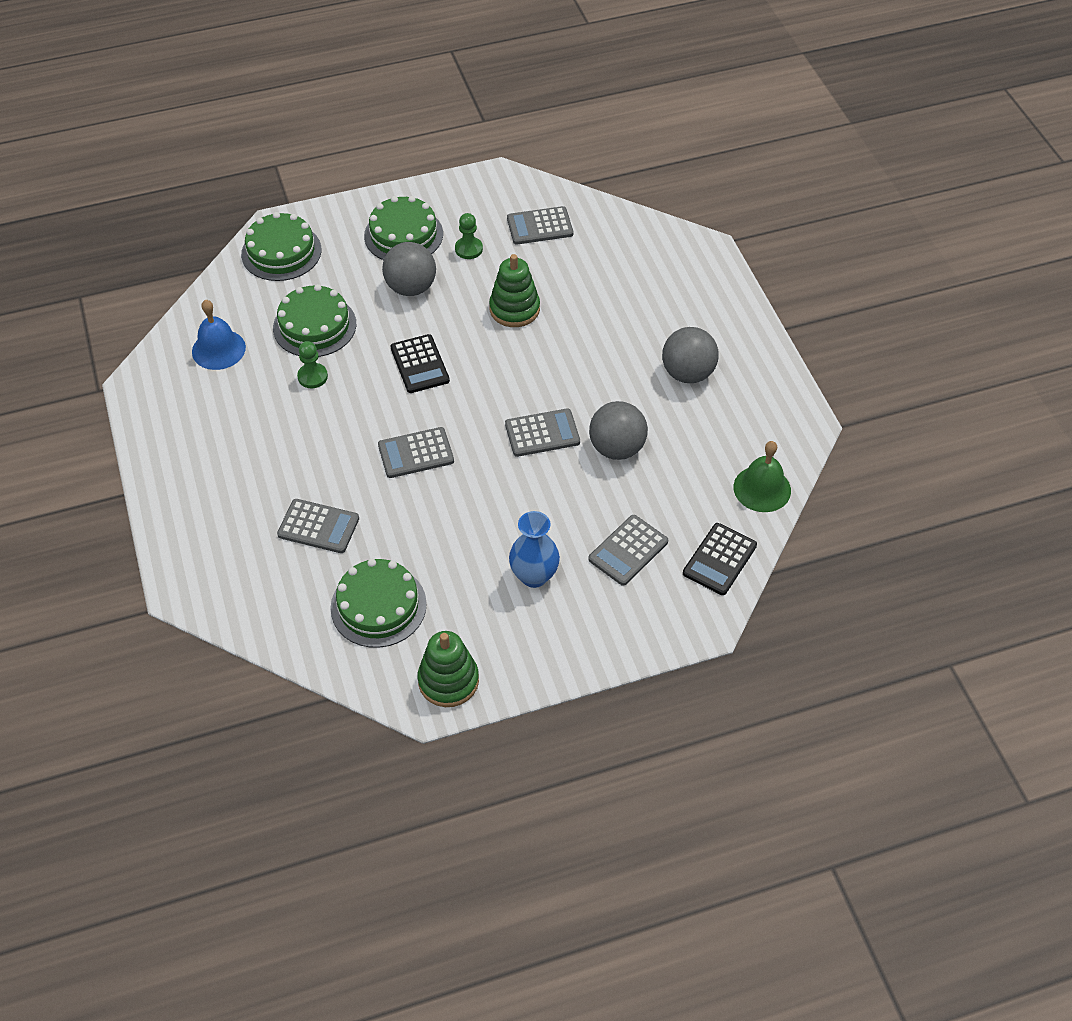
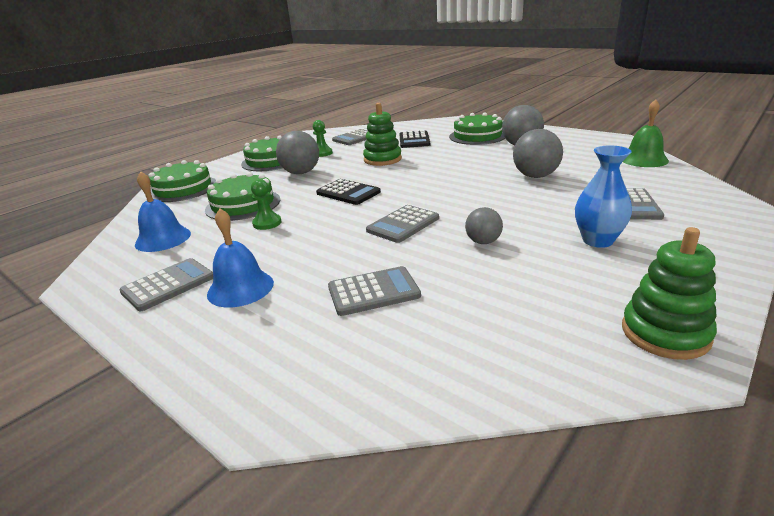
camera: 30 degrees left, 25 degrees down
green cake [330,559,427,648] -> green cake moved to [449,112,505,145]
grey calculator [505,408,580,457] -> grey calculator moved to [119,258,213,311]
black calculator [683,523,757,595] -> black calculator moved to [399,130,430,148]
none -> blue bell [207,208,274,308]
none -> grey ball [465,207,503,244]

